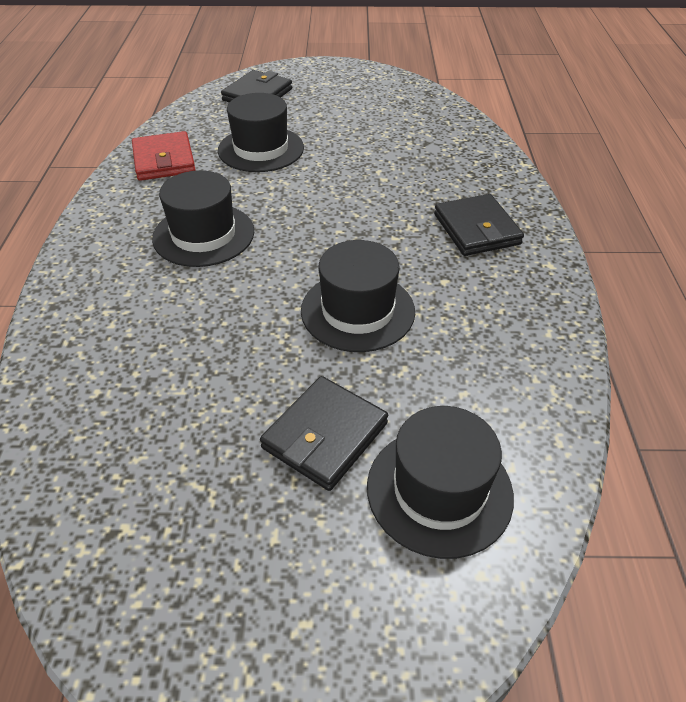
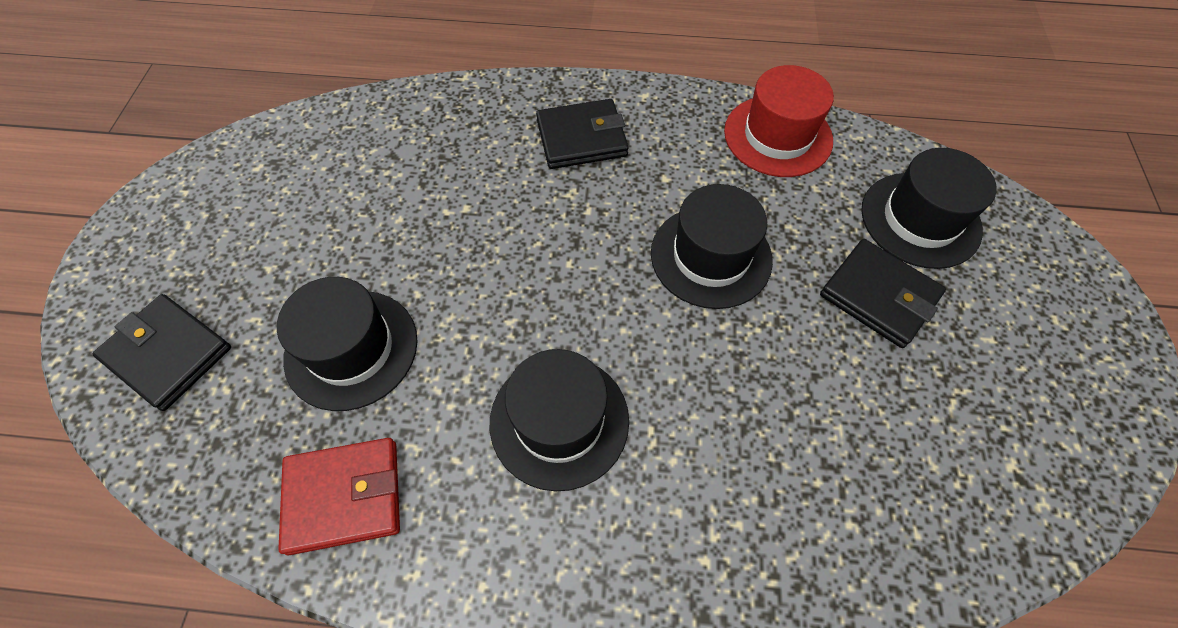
camera: 85 degrees left, 15 degrees up
none -> red hat [724,65,834,177]

